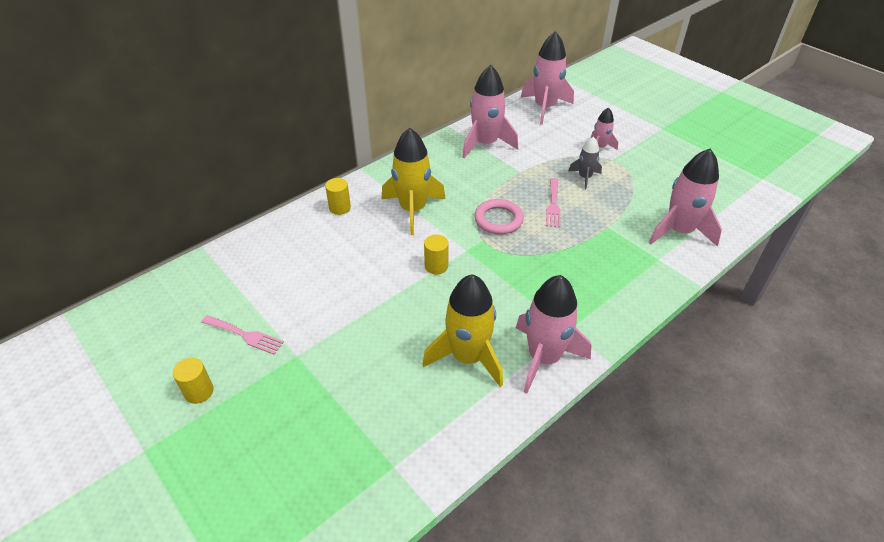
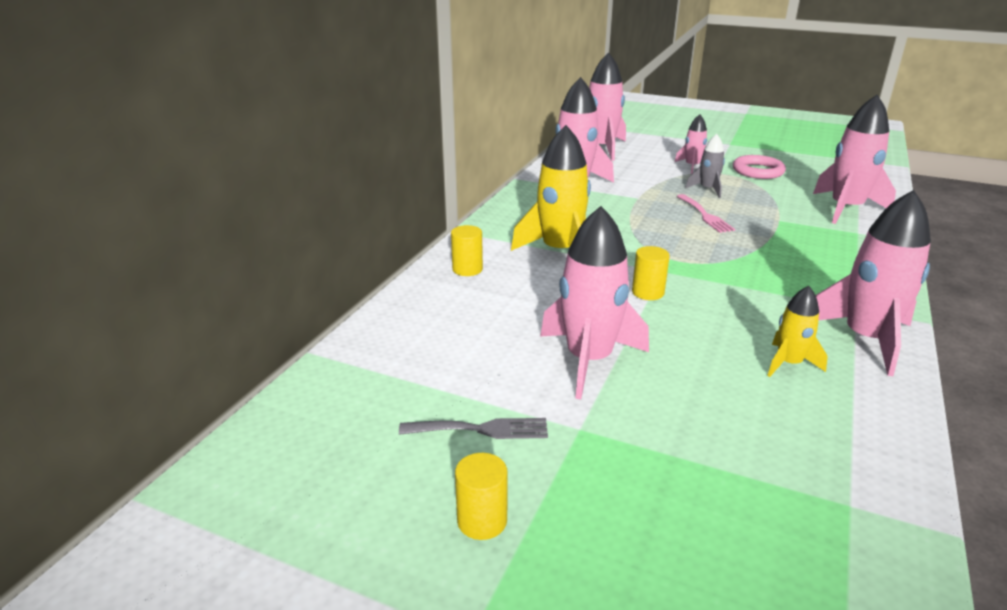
camera: 25 degrees left, 15 degrees down
pink fork [201,315,284,355] -> grey fork [399,418,548,439]
yellow rocket [422,274,503,387] -> yellow rocket [767,286,828,377], size x0.54
pink ring [474,199,524,235] -> pink ring moved to [733,155,786,179]
none -> pink rocket [540,206,649,399]

